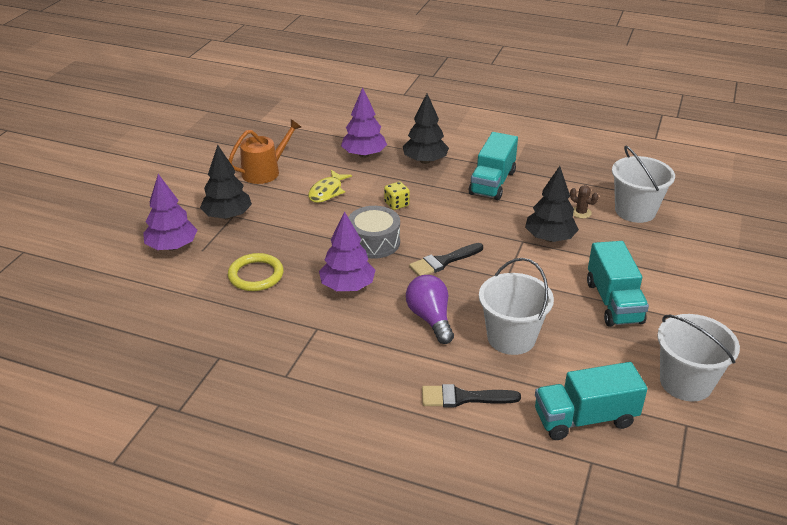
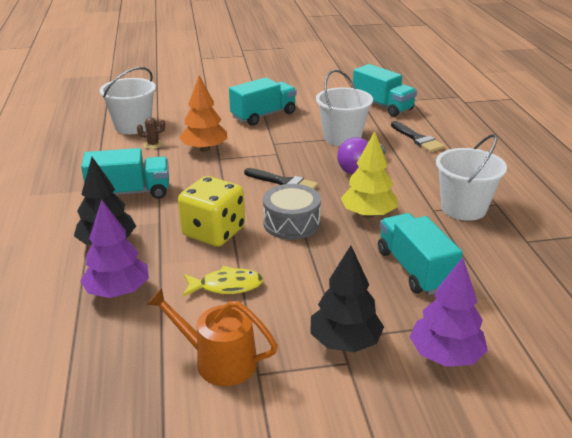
camera: 120 degrees left, 5 degrees down
yellow ring [228,253,284,291] -> turquoise truck [378,213,463,295]
purple tree [319,211,376,291] -> yellow tree [341,131,397,218]
yellow dice [384,182,410,210] -> yellow dice [178,176,245,247], size x2.09
black tree [525,166,579,242] -> orange tree [179,76,227,152]
brown cactus [570,185,599,219] -> brown cactus turned 75 degrees clockwise [137,117,165,149]
white bucket [657,314,740,401] -> white bucket moved to [436,134,507,221]

